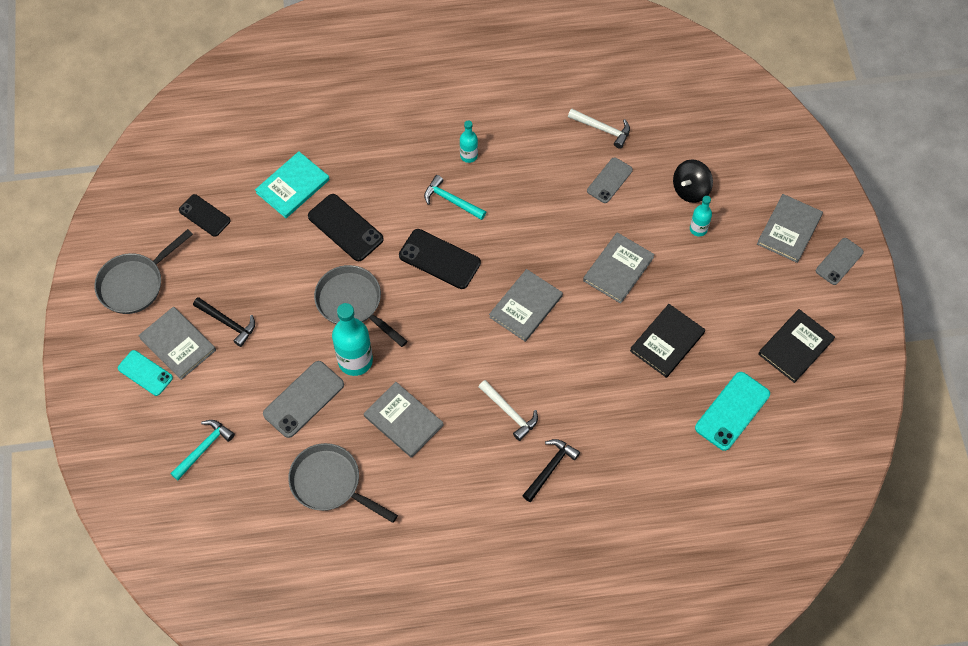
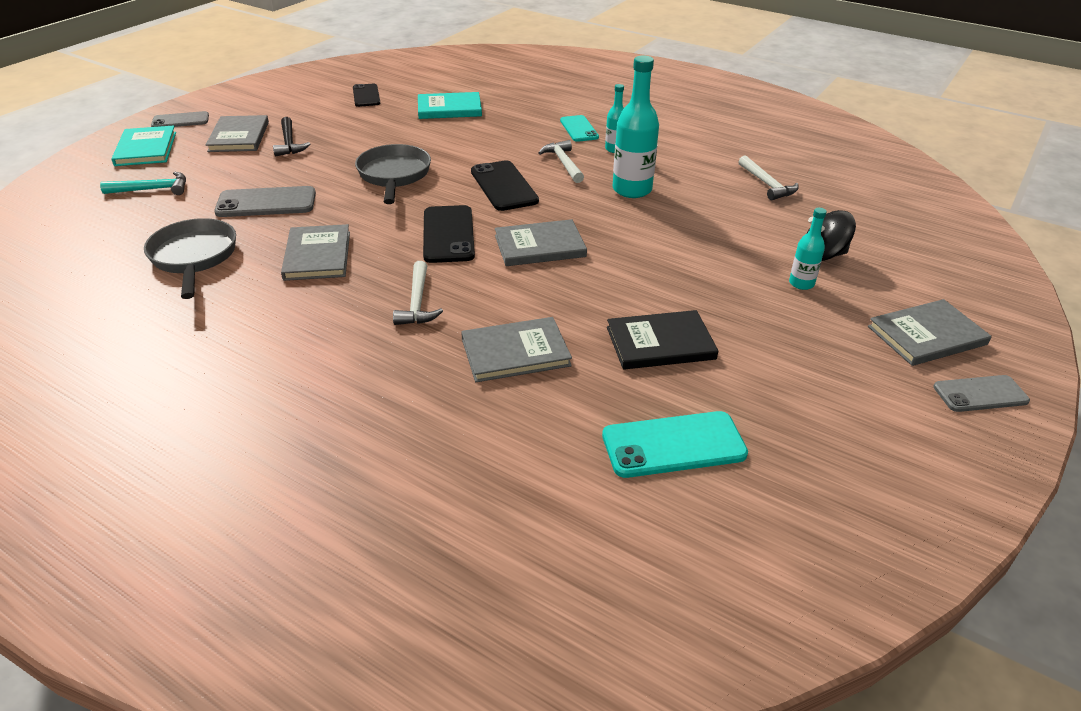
camera: 40 degrees right, 25 degrees down
grey pan [94,229,193,314] -> none
turquoise phone [118,350,173,396] -> turquoise phone moved to [560,115,599,142]
black phone [308,194,384,261] -> black phone moved to [423,205,475,263]
turquoise bottle [332,303,373,376] -> turquoise bottle moved to [613,55,659,198]
turquoise hammer [424,175,486,220] -> white hammer [539,140,584,183]
black hammer [522,439,580,502] -> none
grey book [583,232,655,304] -> grey book moved to [461,317,572,382]
grey phone [587,157,633,203] -> grey phone moved to [151,111,209,127]
black book [758,309,835,383] -> none
none -> turquoise book [111,126,176,166]

